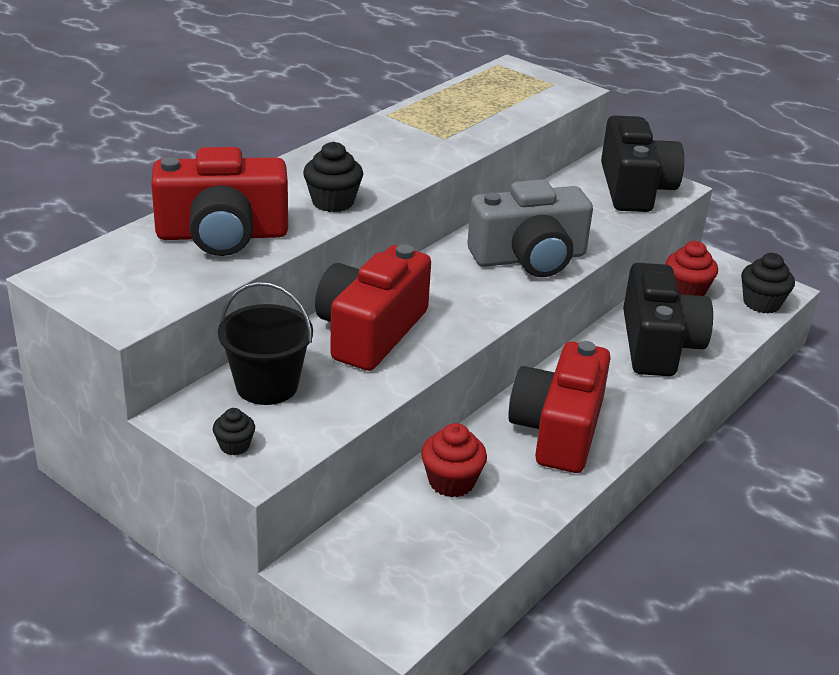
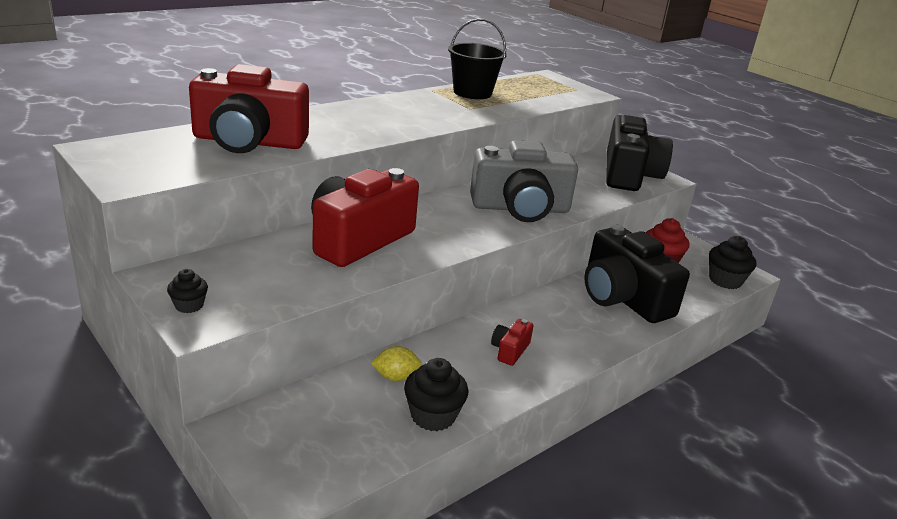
camera: 10 degrees right, 5 degrees down
black bucket [218,282,313,405] -> black bucket moved to [448,18,507,99]
black cupcake [303,142,363,212] -> black cupcake moved to [404,358,468,431]
red cupcake [421,423,487,497] -> yellow lemon [371,346,421,381]
red camera [508,341,611,473] -> red camera [491,319,534,366], size x0.41
black camera [623,263,713,376] -> black camera turned 135 degrees clockwise [584,224,690,323]

